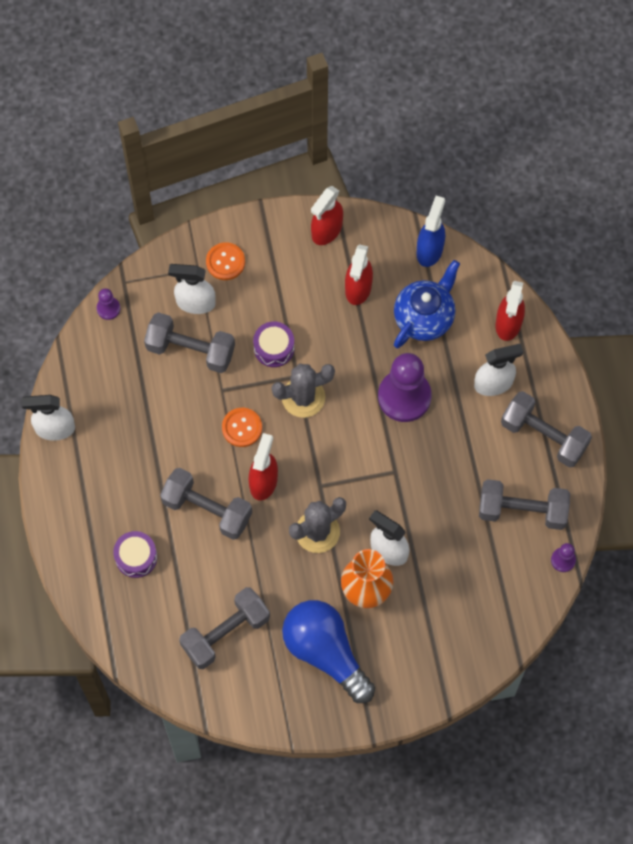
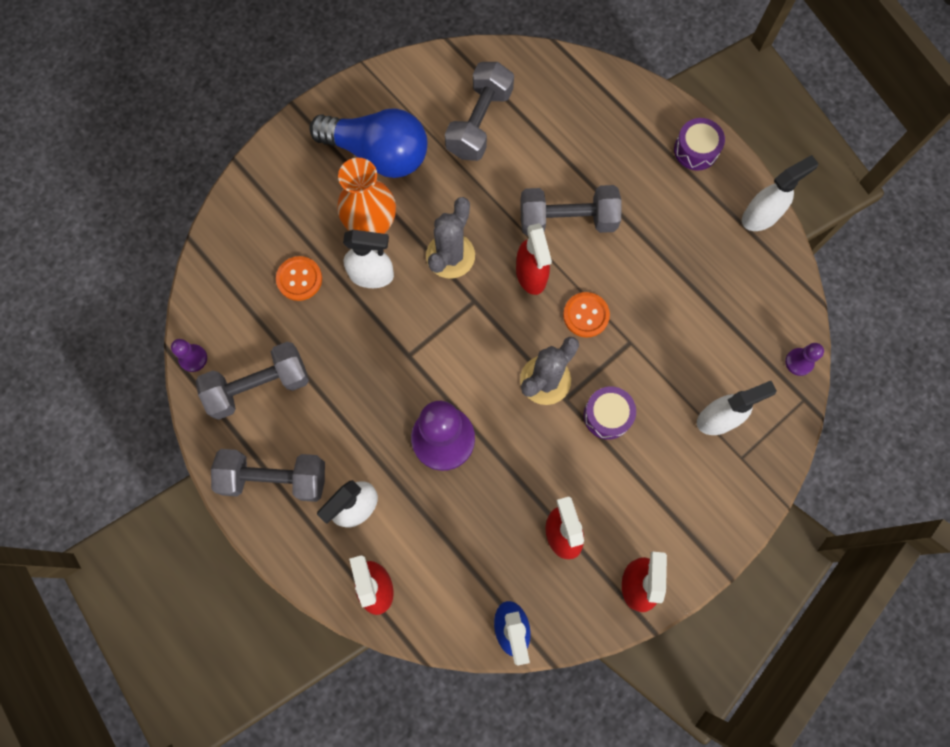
camera: 150 degrees right, 5 degrees up
purple drum [113,531,157,578] -> purple drum moved to [674,118,725,171]
grey dumbbell [144,312,235,373] -> none
orange button [206,242,245,280] -> orange button moved to [276,256,322,301]
blue teapot [394,260,460,348] -> none

